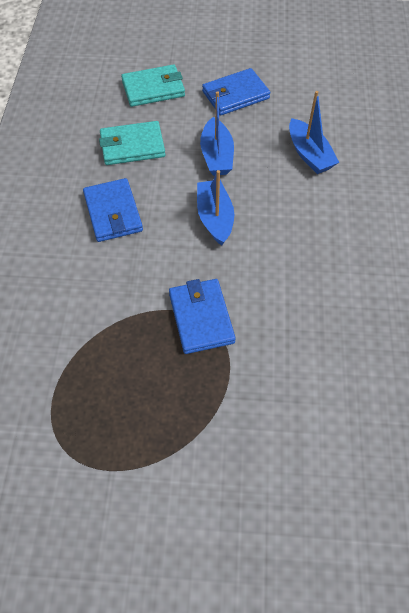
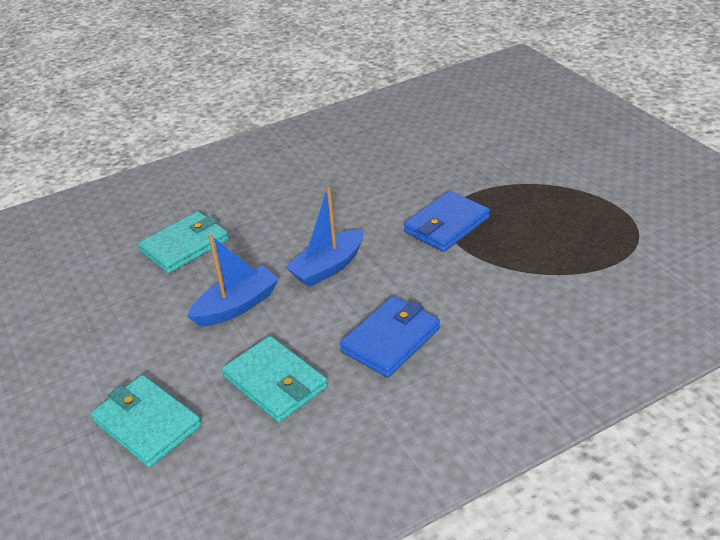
camera: 120 degrees left, 20 degrees down
blue wallet [202,68,270,115] -> none
blue boat [289,91,339,174] -> turquoise wallet [138,212,229,274]

